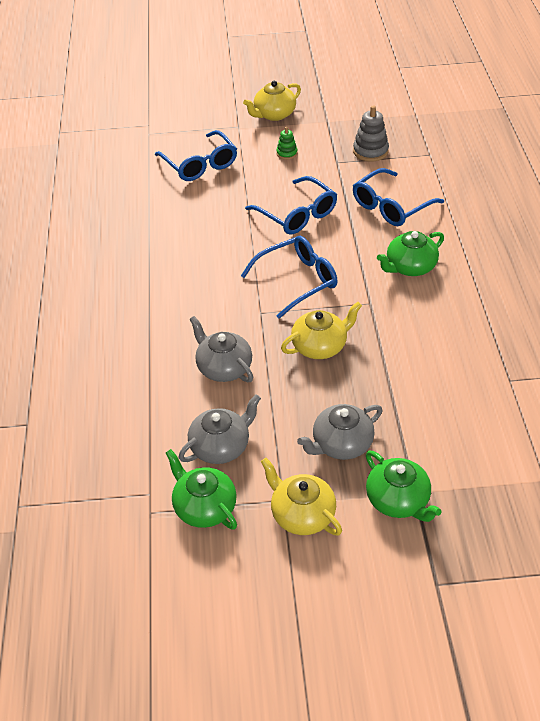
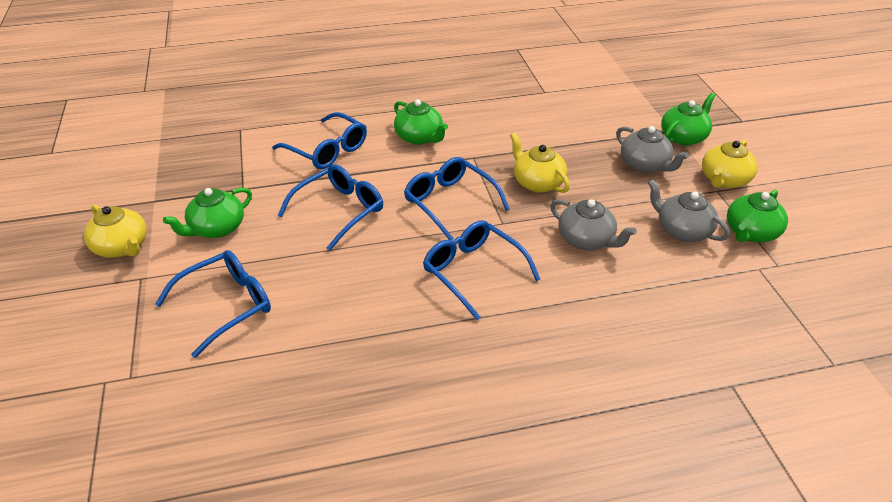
camera: 100 degrees left, 5 degrees down
grey teapot [190,316,253,382] -> grey teapot turned 90 degrees counterclockwise [550,199,637,250]
green stacking toy [276,127,298,160] -> green teapot [163,188,252,238]
grey stacking toy [353,105,389,162] -> none
none -> blue glasses [423,220,540,320]

